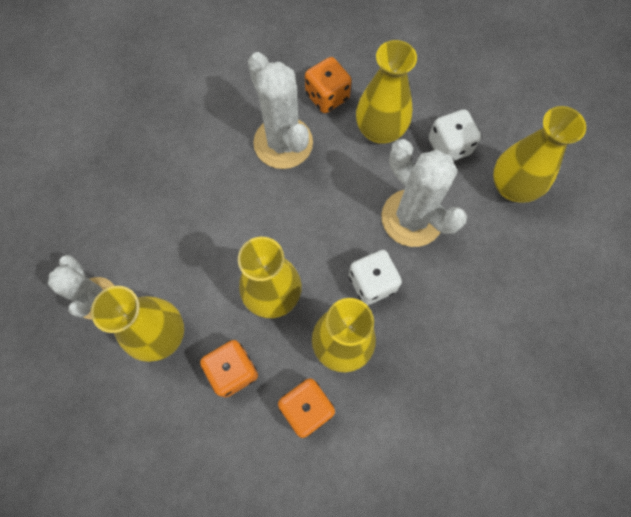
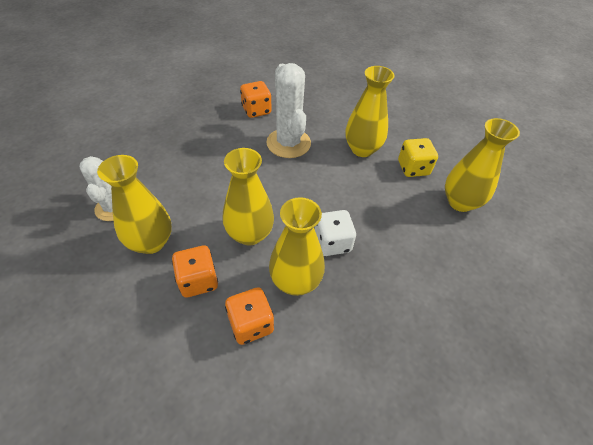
camera: 10 degrees right, 20 degrees down
orange dice [305,57,352,113] -> orange dice moved to [240,81,271,118]
white cactus [381,139,467,247] -> none
white dice [429,109,481,161] -> yellow dice [398,138,438,177]

